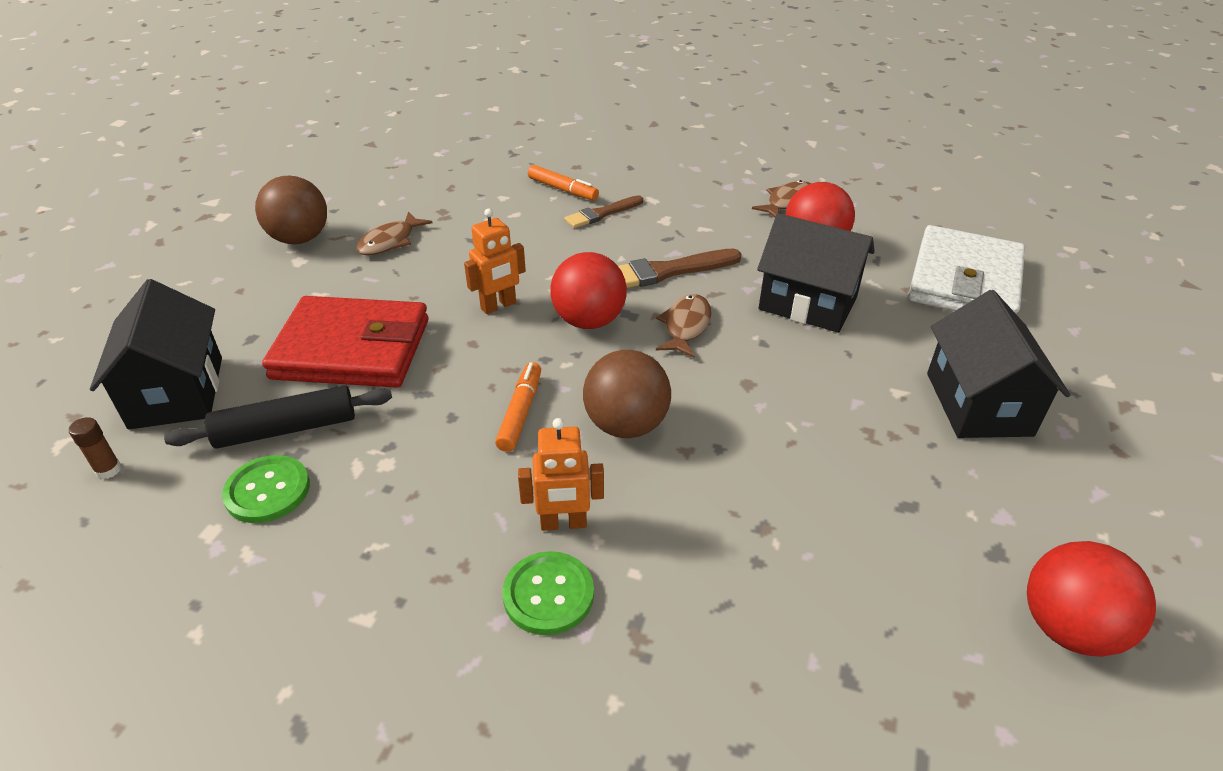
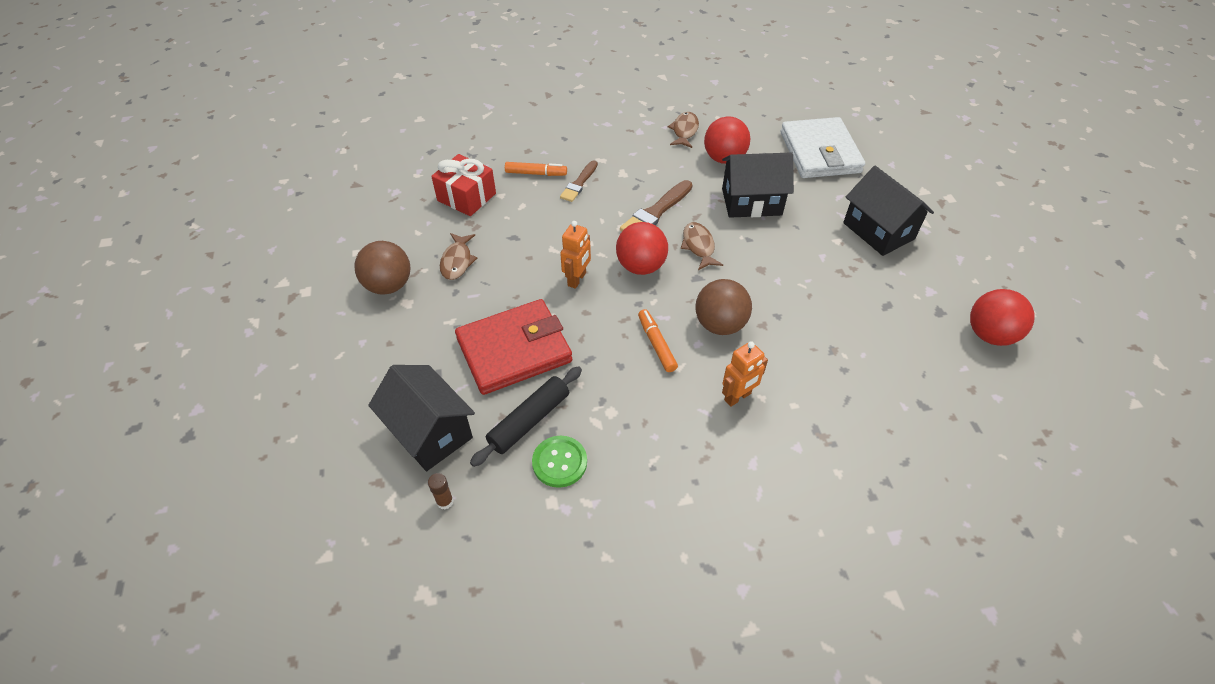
camera: 30 degrees left, 10 degrees up
green button [502,551,594,635] -> none
none -> red gift [431,154,496,216]

